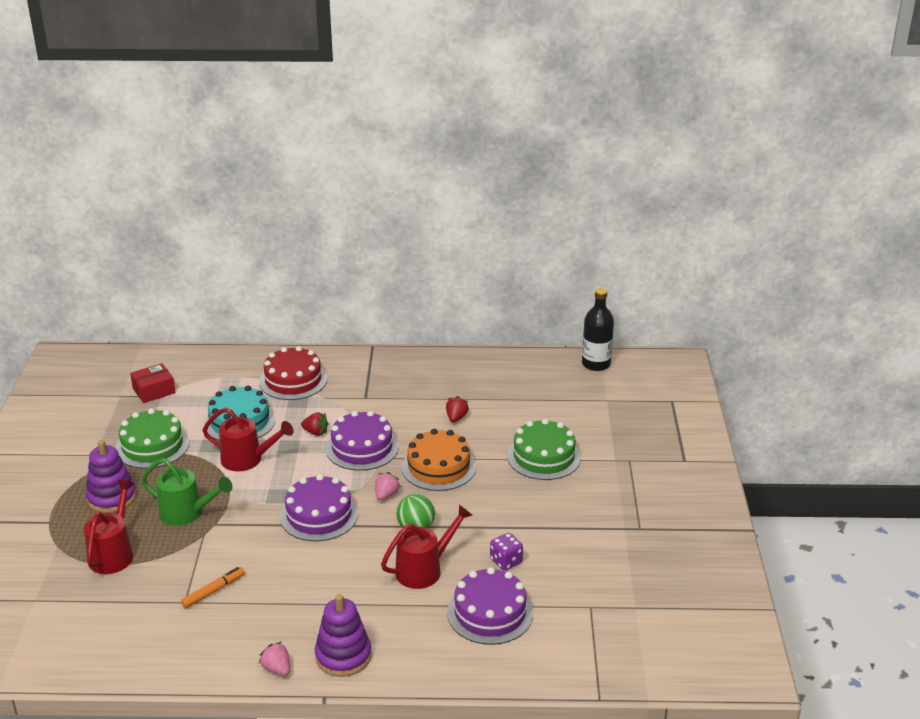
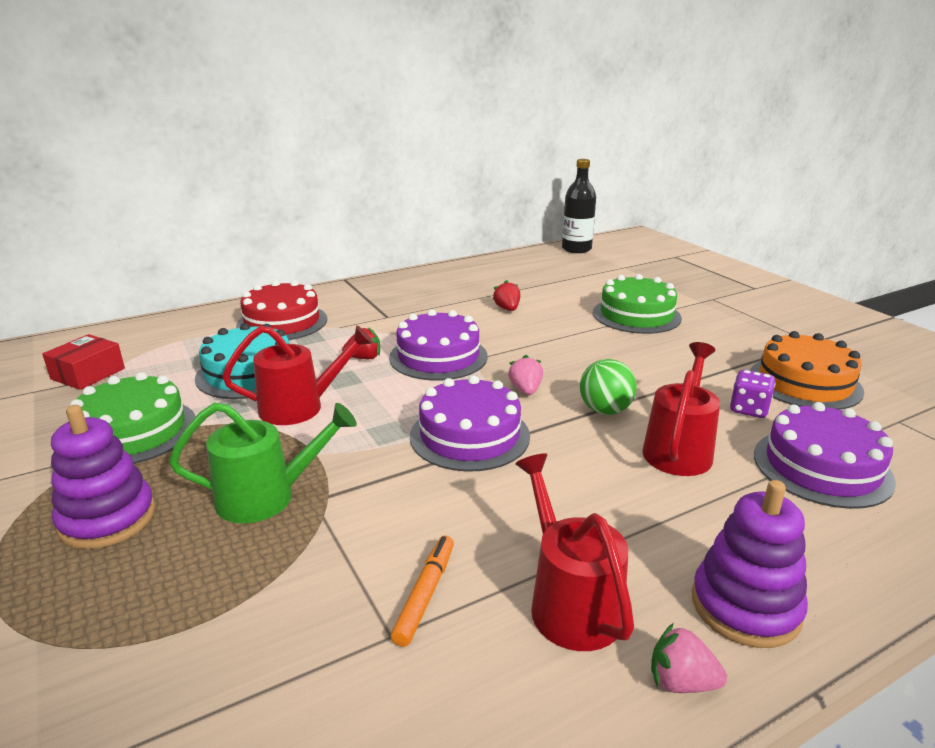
camera: 30 degrees left, 5 degrees down
red watering can [84,480,135,574] -> red watering can moved to [515,453,634,651]
orange cake [402,429,476,491] -> orange cake moved to [750,331,864,410]

